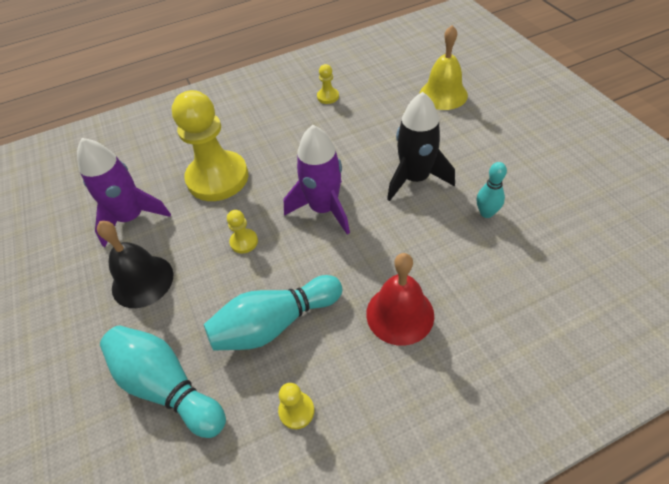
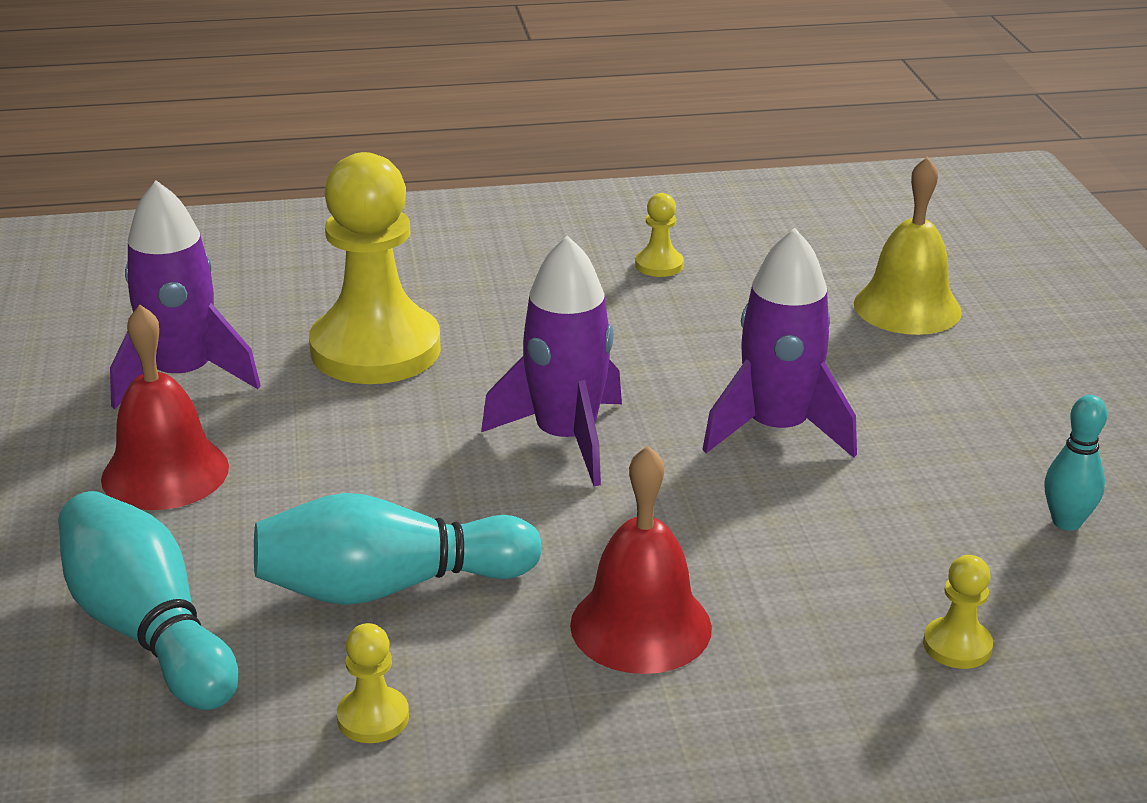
camera: 10 degrees right, 20 degrees down
black bell [97,221,174,308] -> red bell [101,305,229,510]
yellow pawn [227,210,258,253] -> yellow pawn moved to [923,555,993,669]
black rocket [387,92,455,201] -> purple rocket [702,228,857,458]
turquoise bowling pin [477,162,507,218] -> turquoise bowling pin moved to [1044,395,1107,531]

